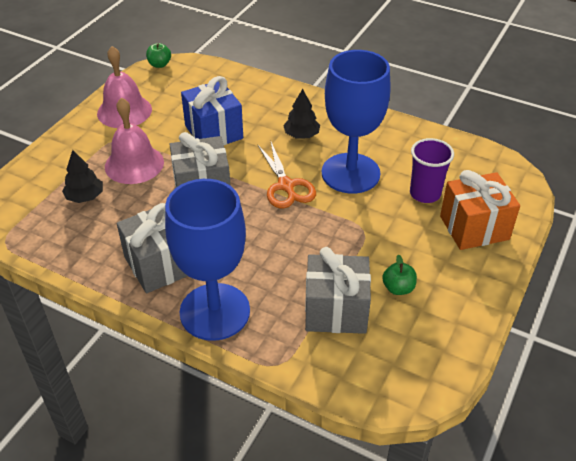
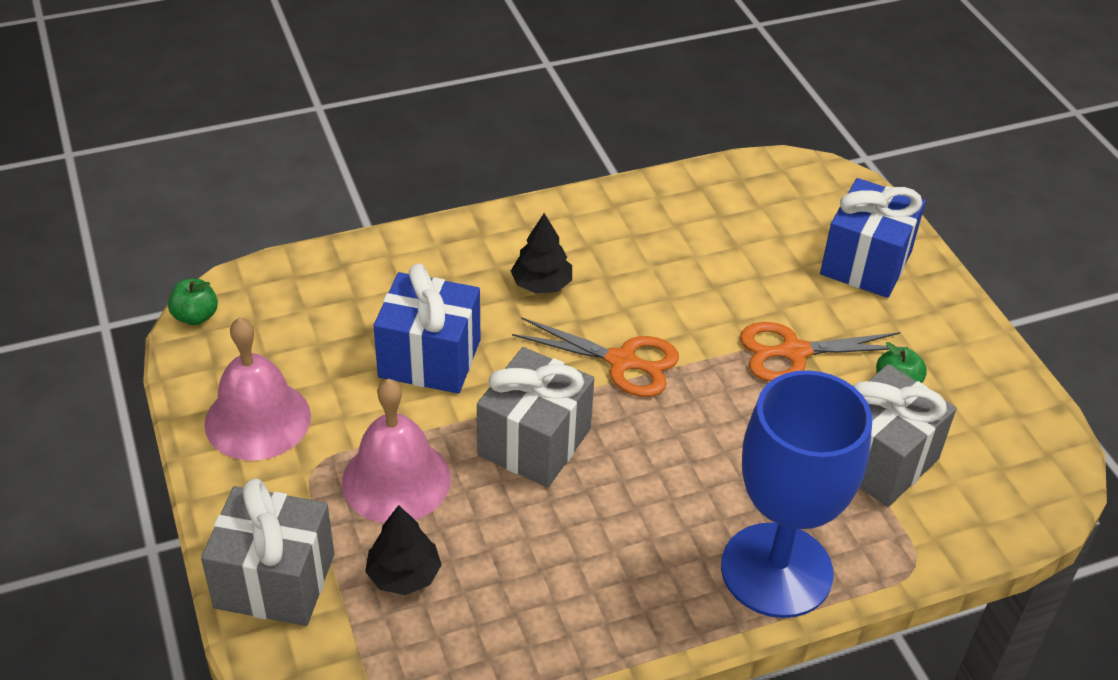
camera: 50 degrees left, 0 degrees up
grey gift [117,203,187,293] -> grey gift moved to [201,479,334,626]
blue goblet [322,50,391,194] -> none
purple cup [410,138,454,203] -> none
orange gift [440,170,520,250] -> blue gift [820,178,926,298]
none -> orange scissors [740,322,908,381]

